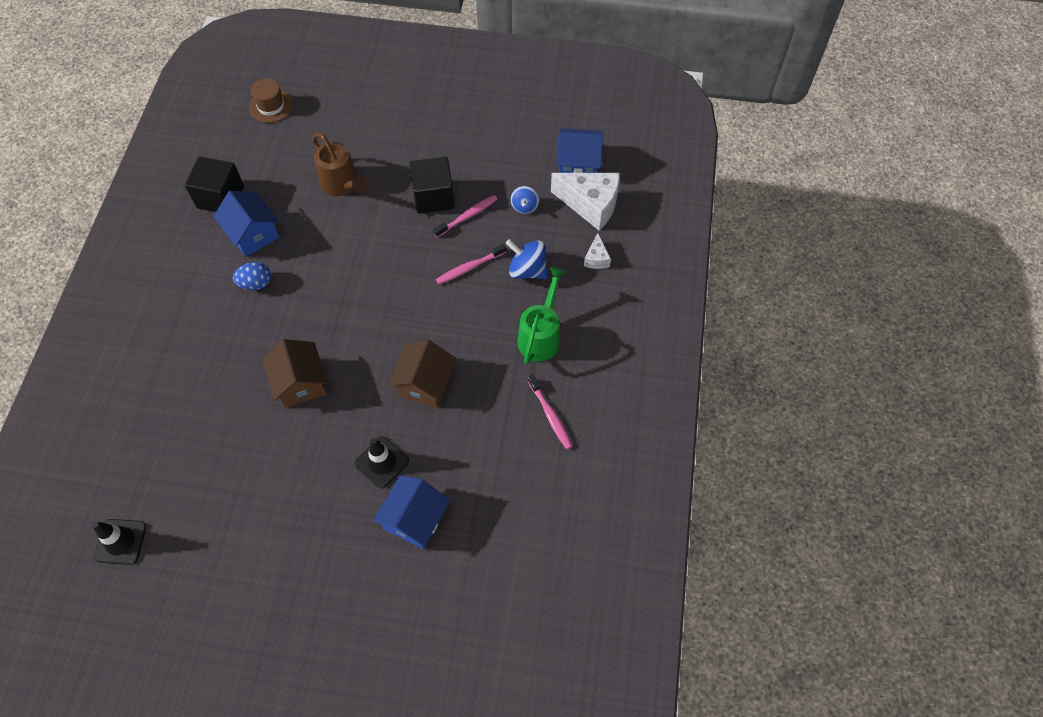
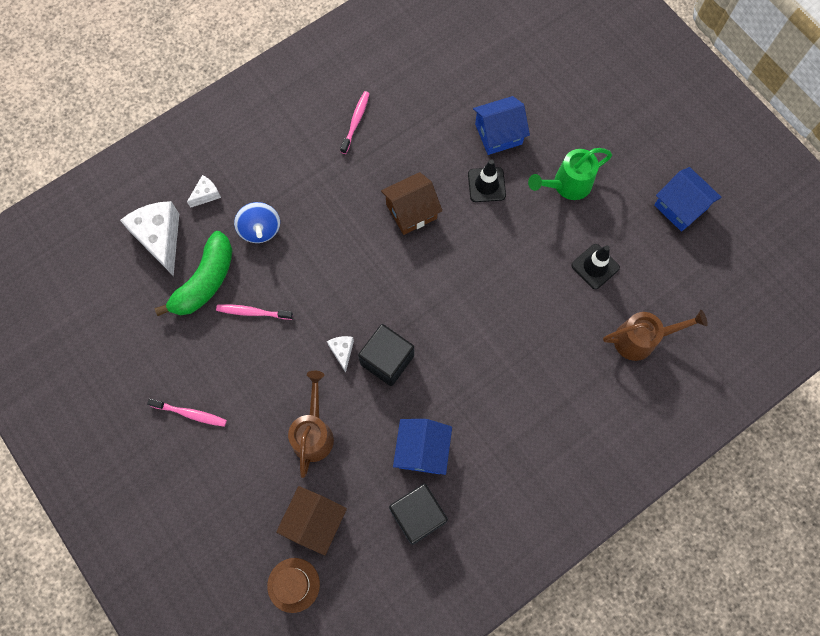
camera: 135 degrees left, 10 degrees up
black traffic cone [92,519,147,565] -> black traffic cone moved to [571,244,620,289]
blue egg [233,262,271,290] -> none
brown house [262,339,327,408] -> brown house moved to [276,486,347,555]
black cube [410,157,455,214] -> black cube moved to [358,324,414,386]
pink toothbrush [436,244,507,284] -> pink toothbrush moved to [147,398,227,427]
blue spinning top [511,186,539,214] -> green banana [155,231,232,316]
green watering can [518,267,566,364] -> green watering can moved to [528,148,612,200]
blue house [557,128,603,173] -> blue house moved to [654,167,722,232]
none -> white cheese [327,336,354,373]
none -> brown watering can [603,310,708,361]

